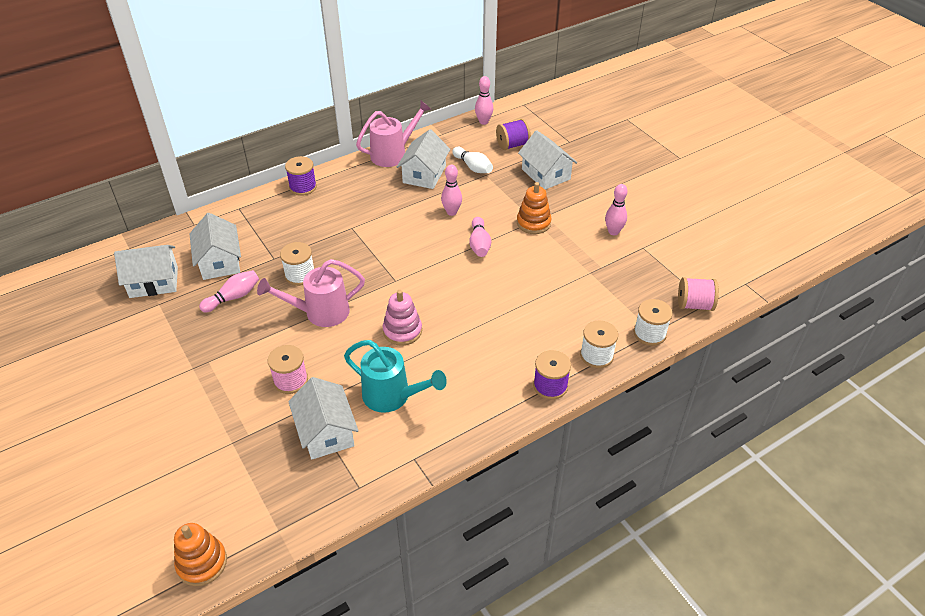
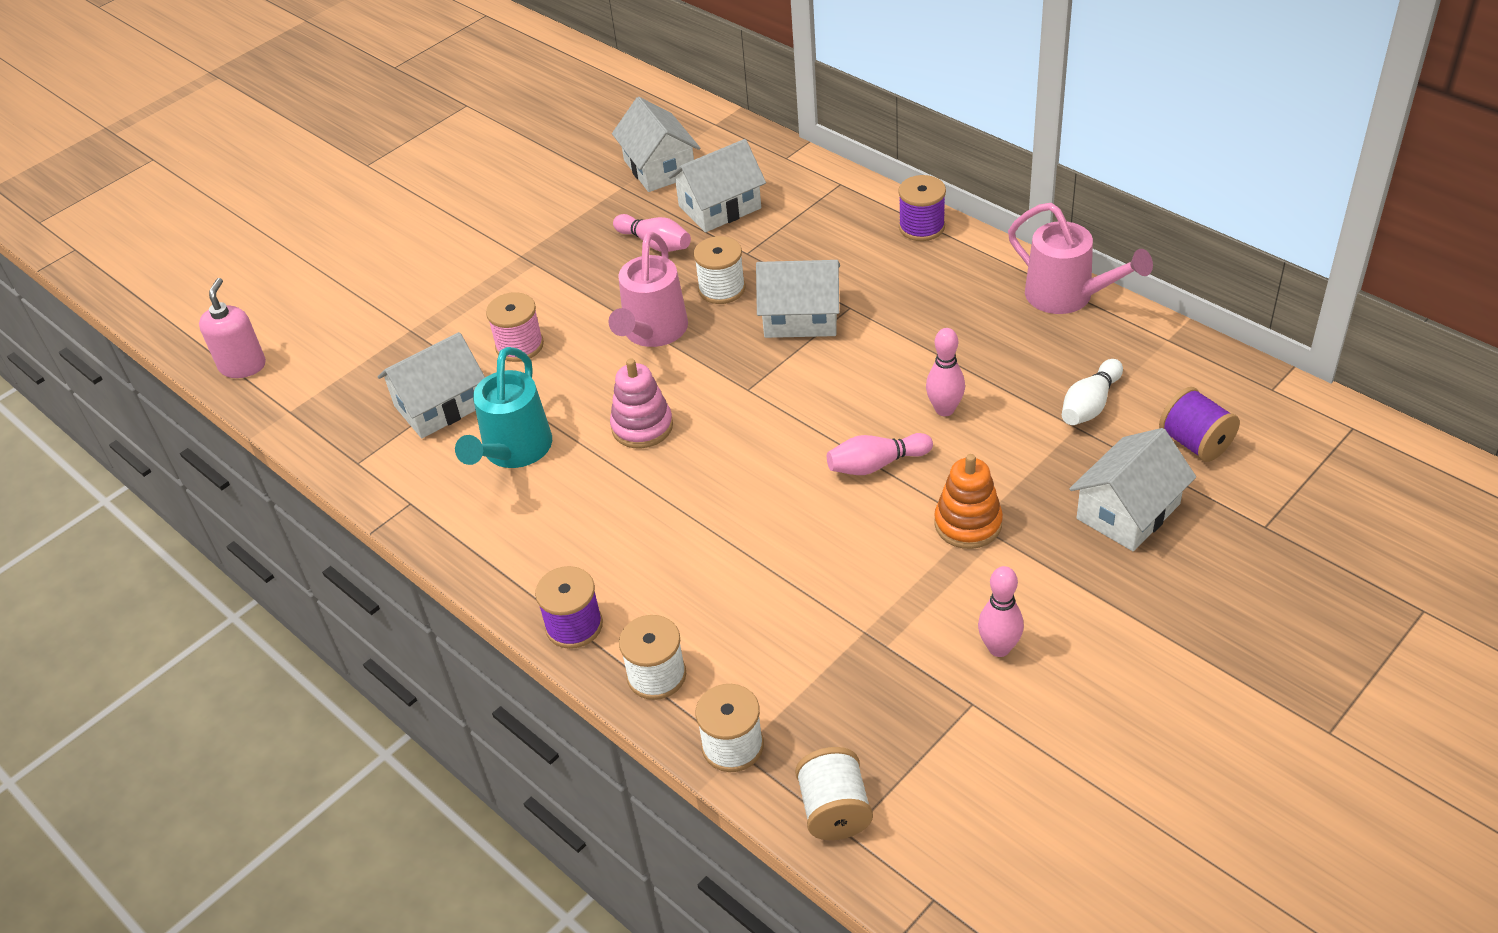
camera: 80 degrees right, 0 degrees up
orange stacking toy [174,523,227,586] -> pink soap dispenser [199,278,266,378]
pink watering can [257,259,365,327] -> pink watering can turned 135 degrees counterclockwise [608,232,688,347]
white house [397,129,450,189] -> white house moved to [756,260,840,338]
pink bowling pin [475,76,493,125] -> none
pink spool [678,277,719,311] -> white spool [795,747,873,840]

